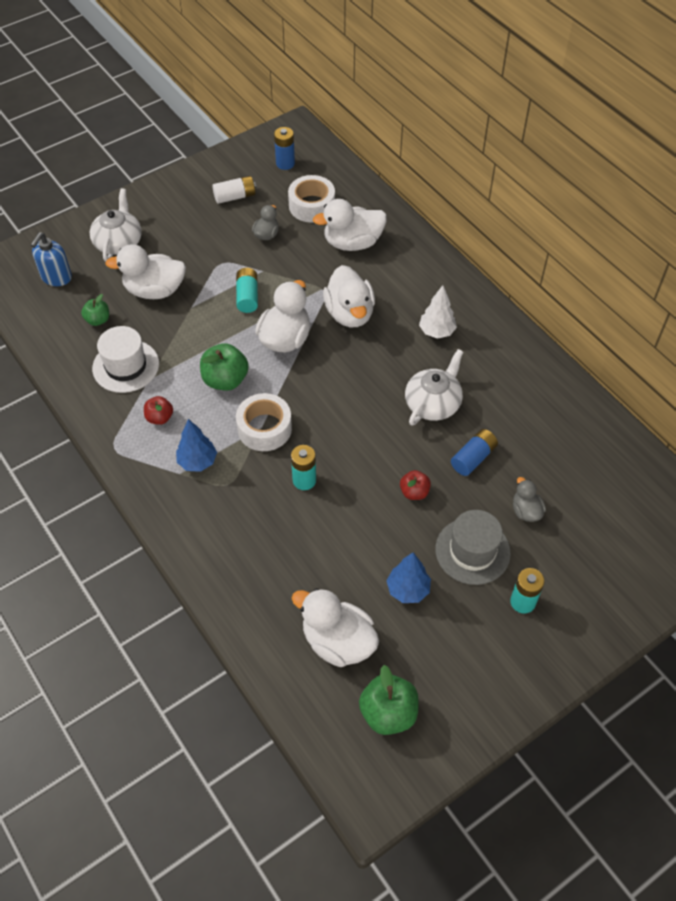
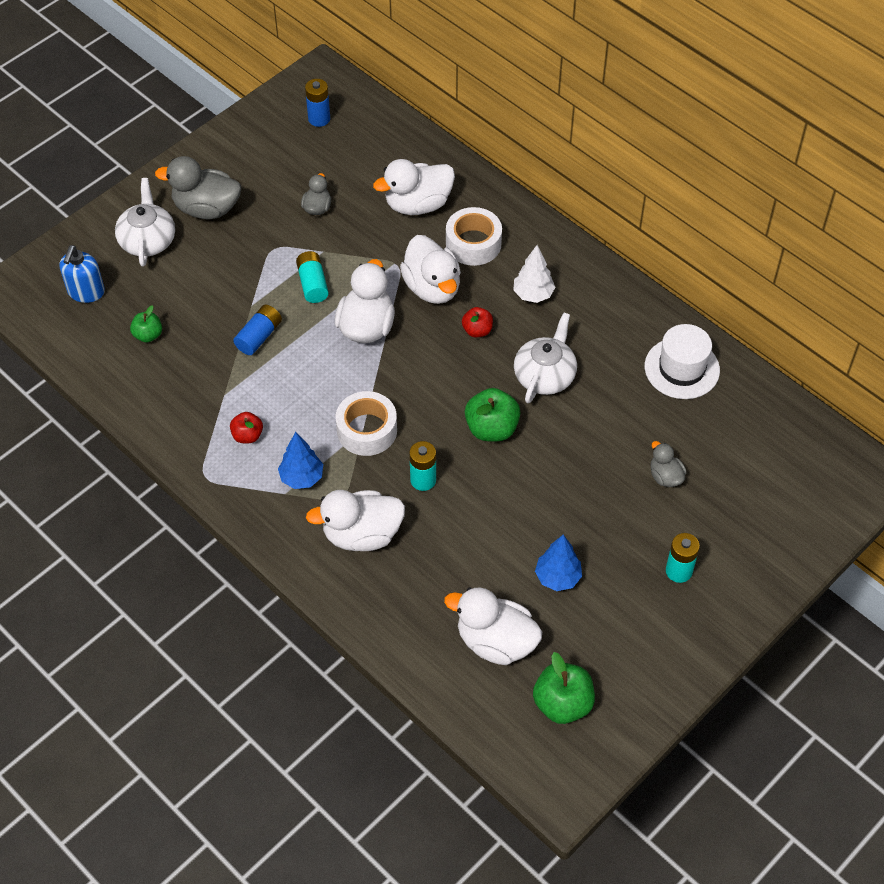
camera: 10 degrees left, 0 degrees up
white hat [92,326,159,393] -> white hat moved to [645,324,720,399]
white duck [105,244,186,299] -> white duck moved to [306,490,405,551]
green apple [200,343,249,391] -> green apple moved to [465,388,521,441]
white battery [212,176,256,204] -> none
white tape [288,175,335,223] -> white tape moved to [446,207,502,266]
red apple [400,470,431,500] -> red apple moved to [462,307,493,338]
grey hat [435,510,511,585] -> none
blue battery [451,429,498,476] -> blue battery moved to [233,305,282,355]
none -> grey duck [155,156,241,219]

